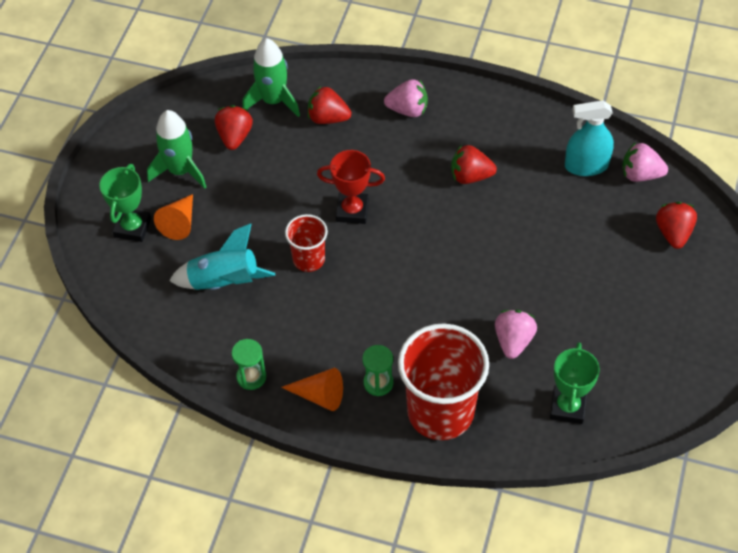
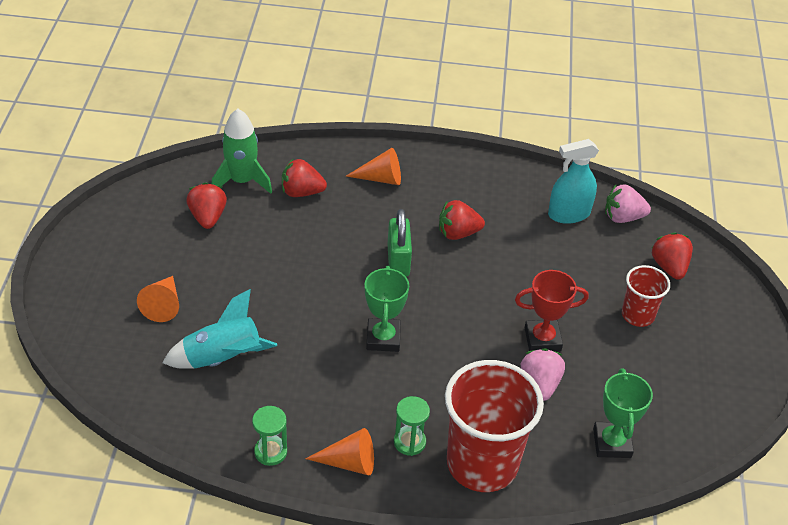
camera: 15 degrees left, 10 degrees down
green trophy [99,164,151,242] -> green trophy moved to [365,266,409,352]
green rocket [147,110,206,189] -> none
red cup [285,214,328,272] -> red cup moved to [622,265,670,327]
red trophy [317,150,385,224] -> red trophy moved to [515,270,589,351]
pink strawberry [384,79,428,117] -> orange cone [346,148,401,185]
none -> green padlock [388,209,412,277]

